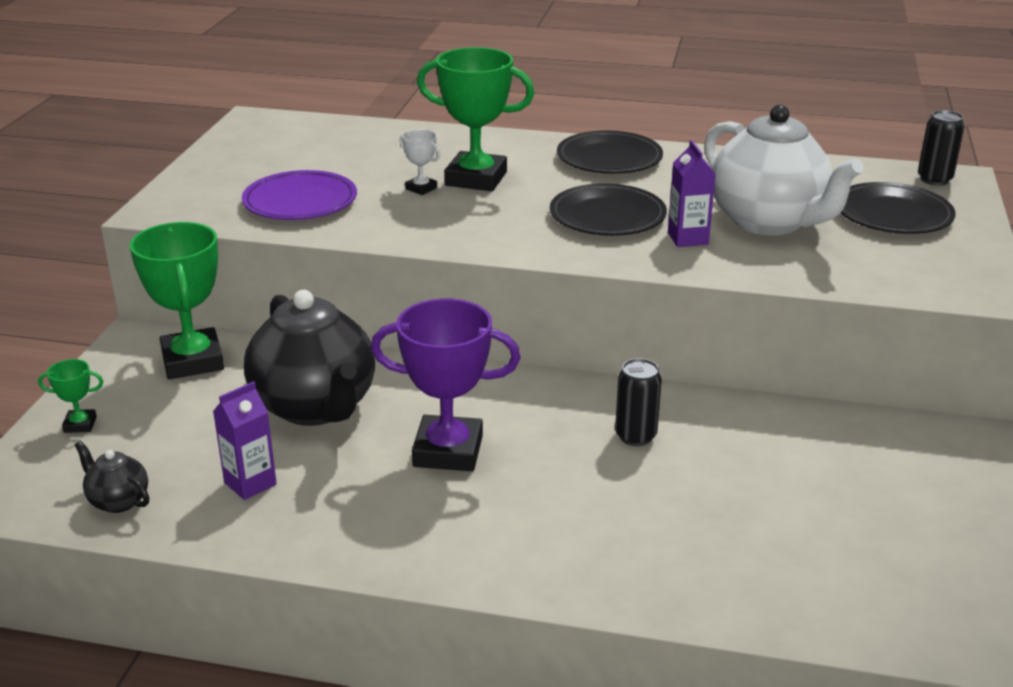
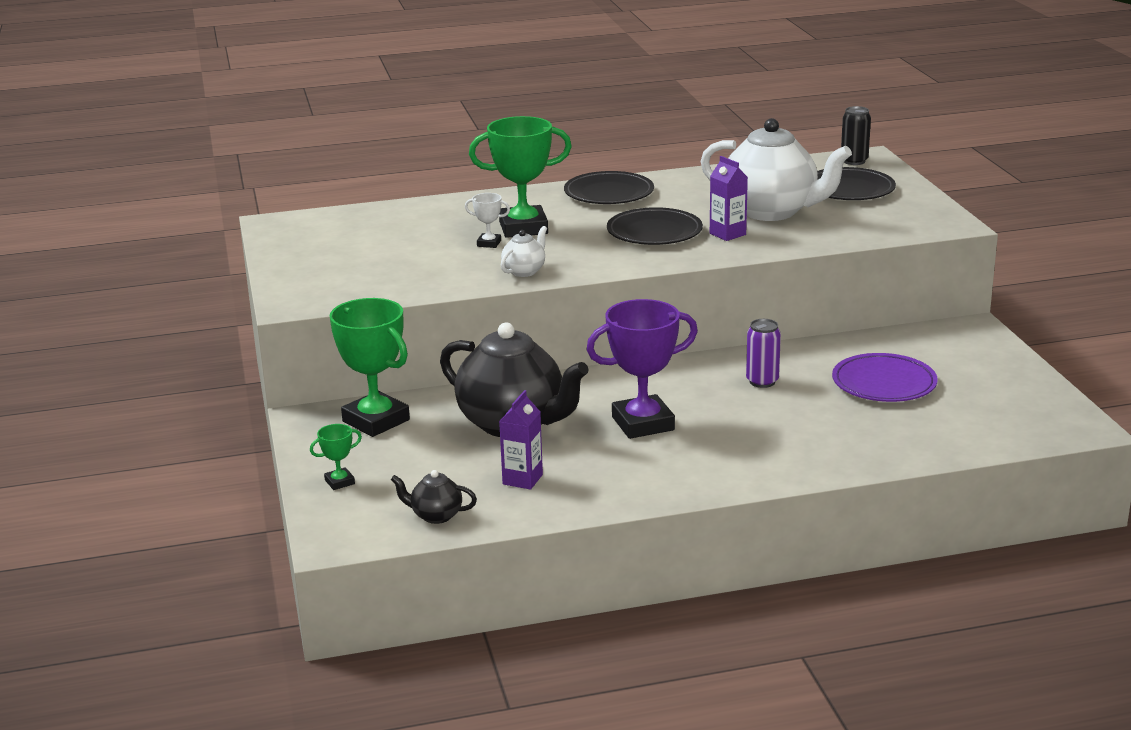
camera: 25 degrees left, 5 degrees down
purple plate [242,170,357,220] -> purple plate moved to [832,353,938,402]
black can [615,358,662,446] -> purple can [746,319,781,388]
none -> white teapot [501,226,547,277]

